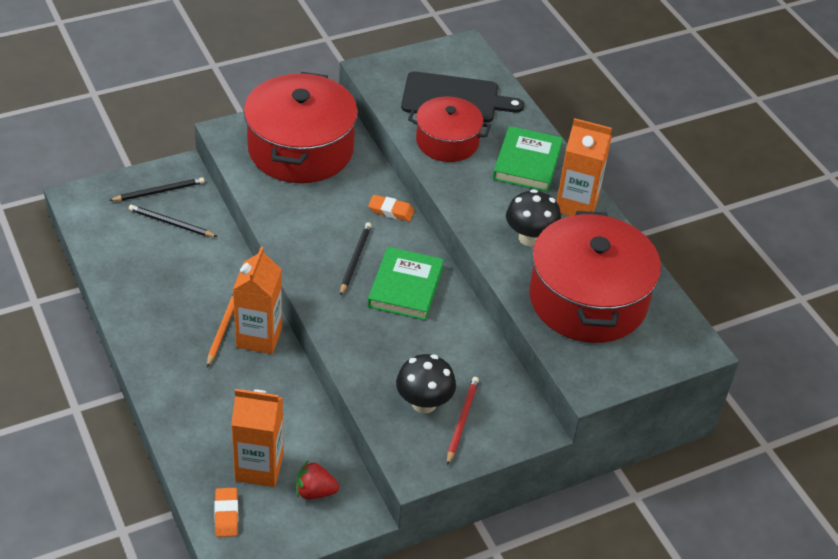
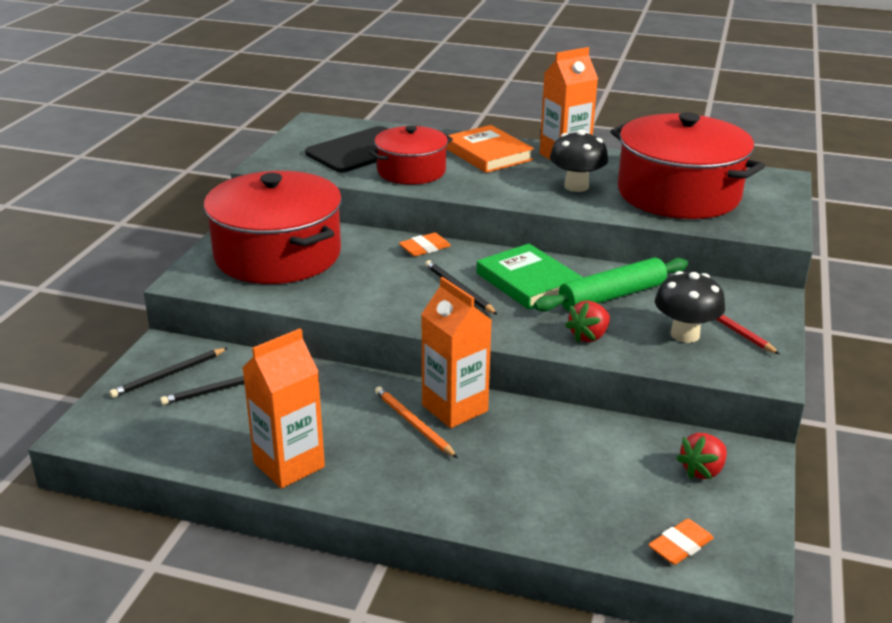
camera: 45 degrees left, 15 degrees down
black pencil [109,177,205,201] -> black pencil turned 150 degrees counterclockwise [109,348,228,398]
orange eraser [214,488,238,537] -> orange eraser turned 75 degrees counterclockwise [648,519,714,565]
orange carton [231,389,284,487] -> orange carton moved to [243,328,325,489]
green book [493,126,563,192] -> orange book [446,125,534,173]
none -> green rolling pin [534,258,688,312]
none -> red strawberry [565,301,610,343]

